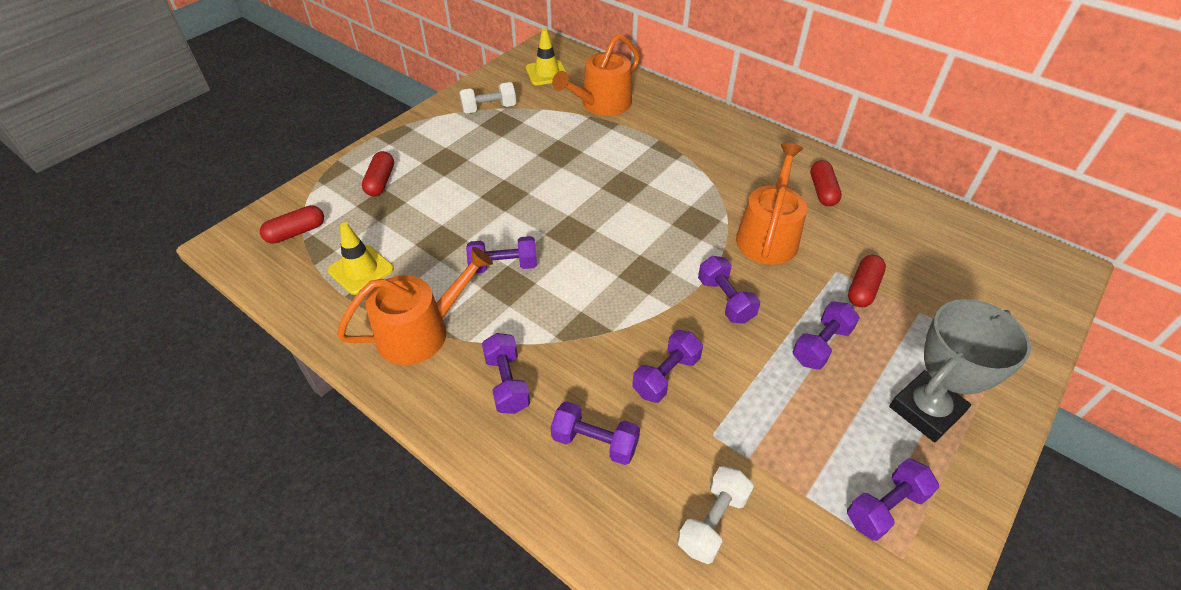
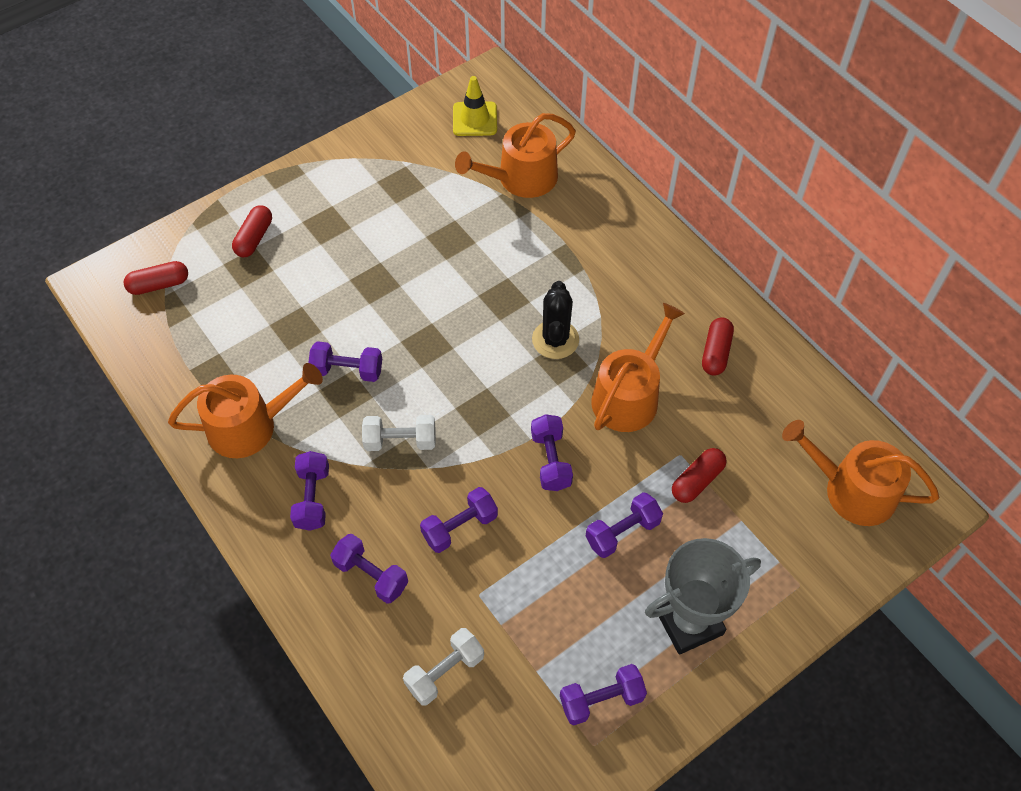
camera: 15 degrees right, 10 degrees up
yellow traffic cone [328,222,394,295] -> none
white dumbbell [459,82,516,113] -> white dumbbell moved to [362,415,436,451]
none -> black cactus [532,281,579,359]
none -> orange watering can [782,420,939,526]

